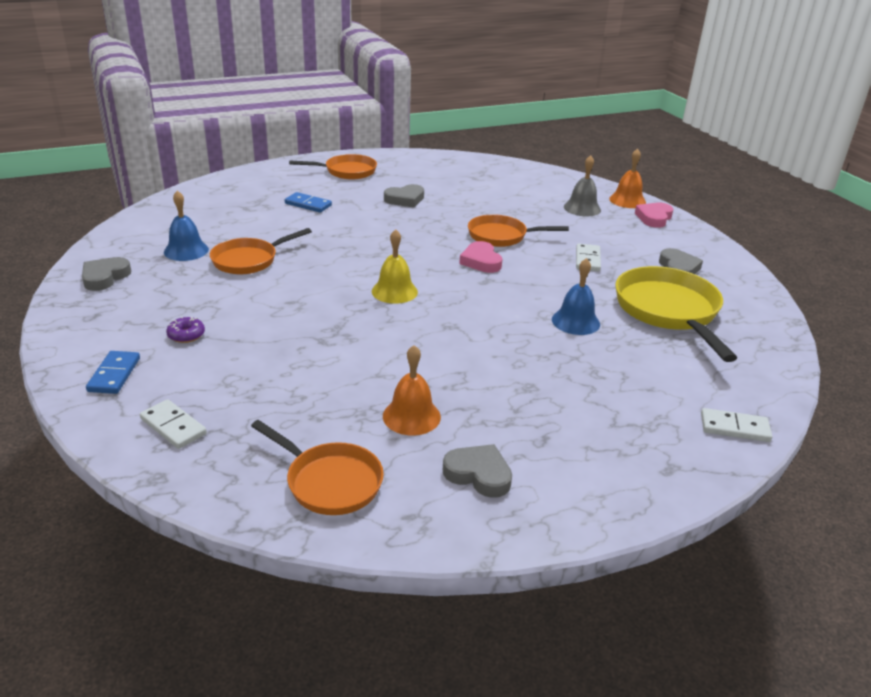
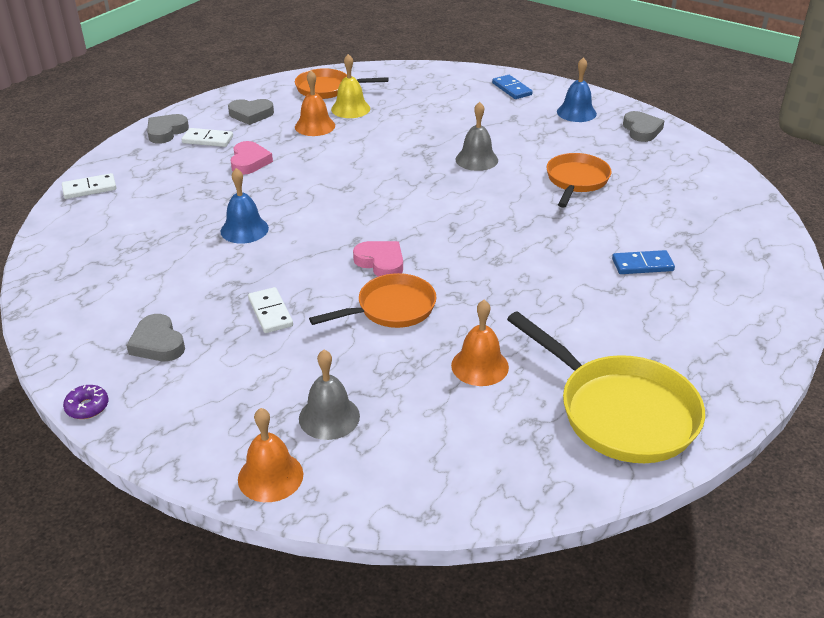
camera: 150 degrees right, 5 degrees up
white domino [140,399,207,449] -> white domino moved to [182,128,233,147]
blue bell [164,190,209,261] -> blue bell moved to [557,57,597,122]
purple donut [166,317,205,343] -> purple donut moved to [63,385,109,419]
orange pan [289,154,377,179] -> none
yellow bell [372,229,418,304] -> yellow bell moved to [331,54,370,118]
grey heart [384,184,424,208] -> grey heart moved to [147,114,189,144]
yellow pan [615,266,737,362] -> yellow pan moved to [507,311,705,463]
pink heart [635,203,673,228] -> pink heart moved to [231,141,273,175]
none -> orange bell [451,300,509,386]
none -> grey bell [456,102,498,171]

